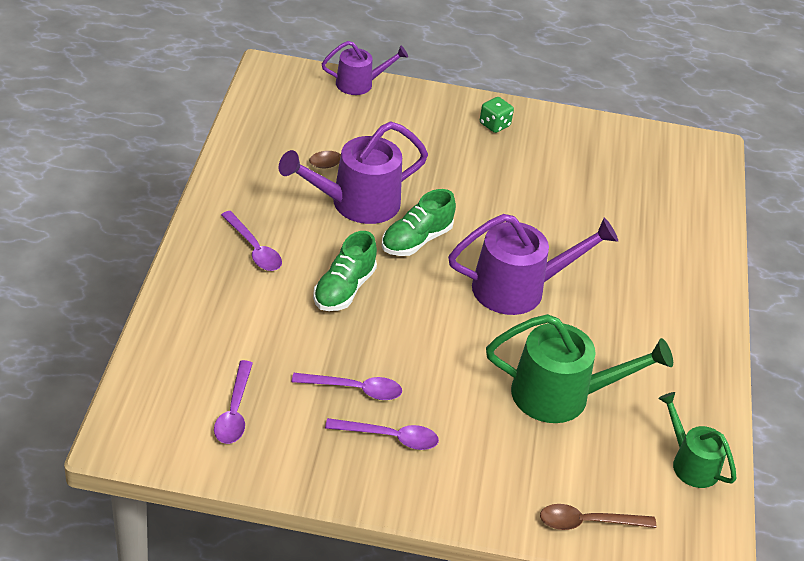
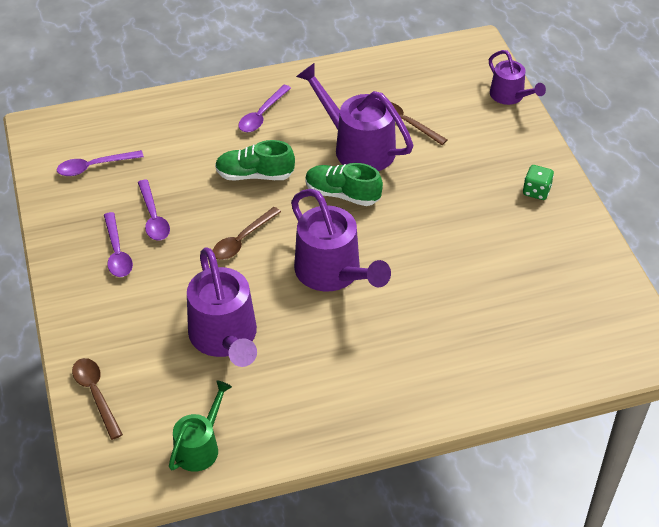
camera: 70 degrees right, 5 degrees up
green watering can [486,314,673,423] -> purple watering can [187,247,257,367]
none -> brown spoon [213,207,281,260]

